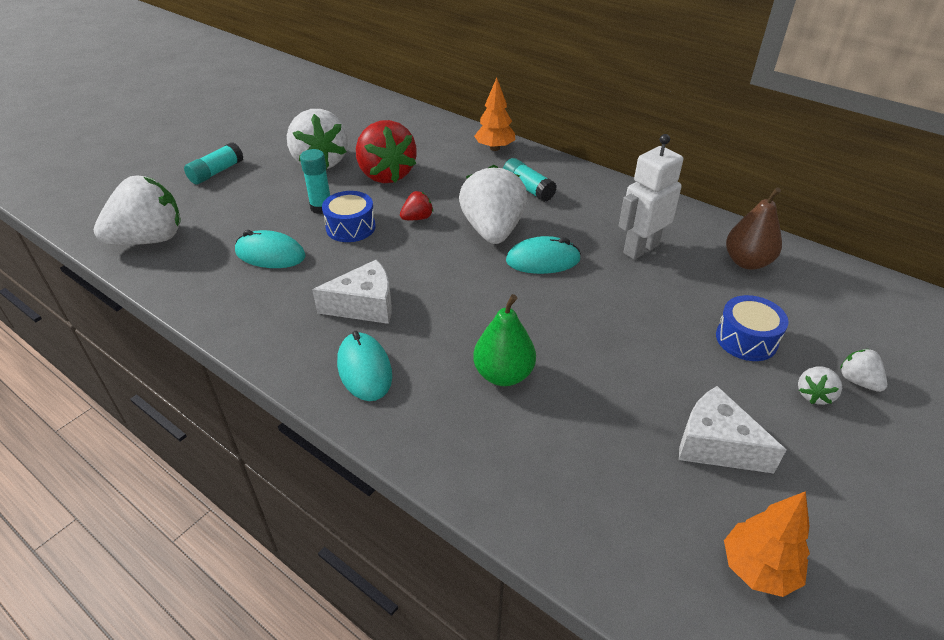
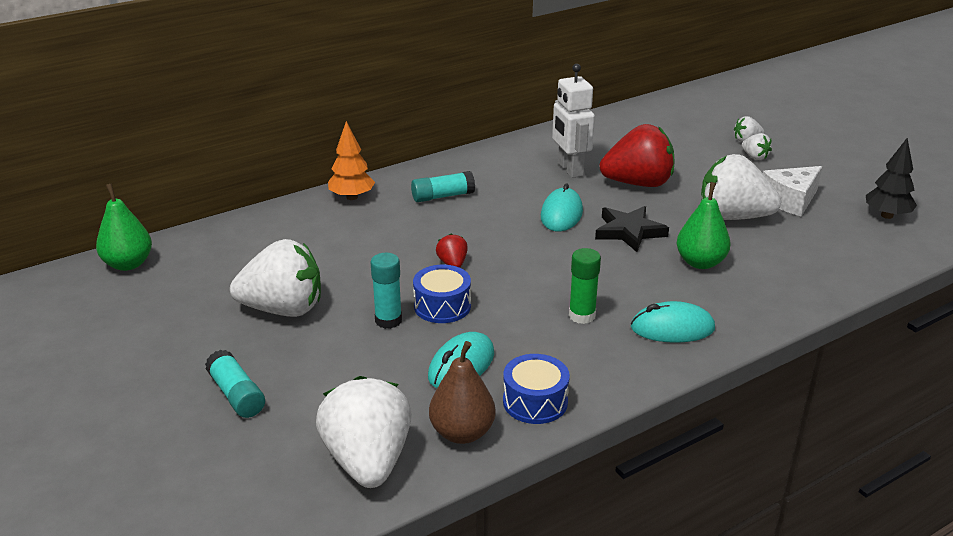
camera: 70 degrees left, 10 degrees down
white cheese [312,259,392,324] -> green glue stick [569,248,601,324]
red strawberry [356,120,416,183] -> red strawberry moved to [599,124,675,187]
white strawberry [459,165,527,244] -> white strawberry moved to [701,154,781,220]
blue drum [716,295,789,361] -> blue drum moved to [503,354,570,424]
orange tree [724,491,810,597] -> black tree [866,138,917,219]
brown pear [726,187,782,270] -> brown pear moved to [429,341,496,444]
none -> green pear [96,183,152,271]
none -> black star [595,206,669,252]

